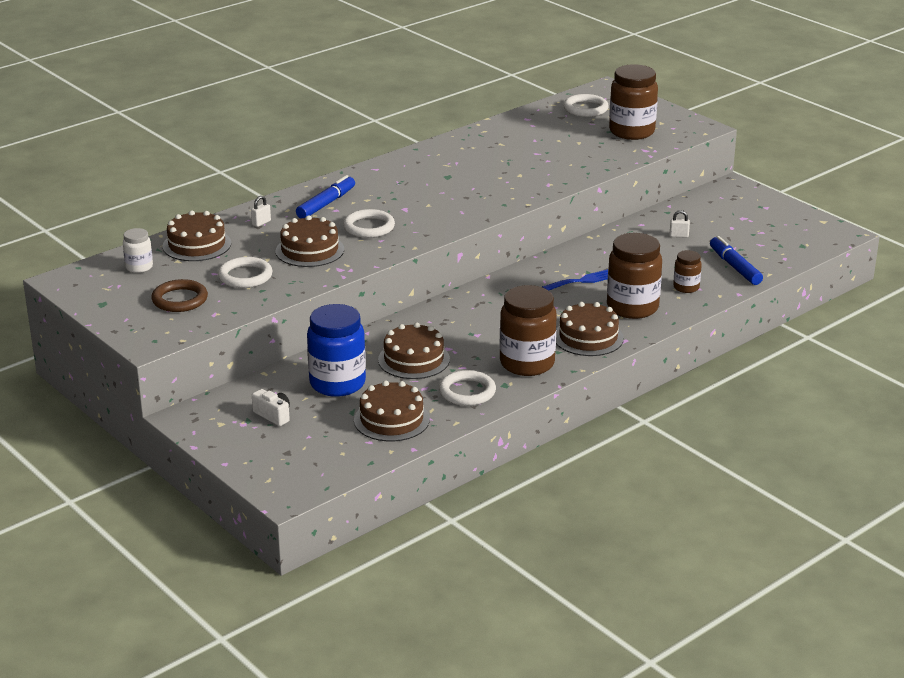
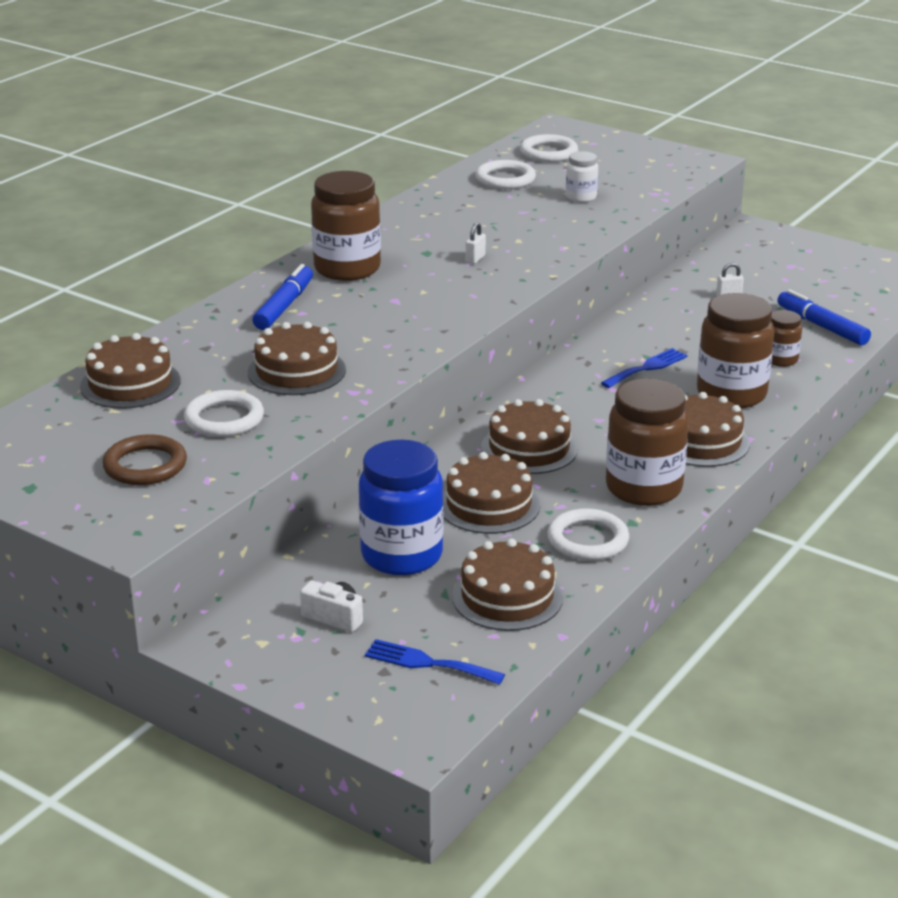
camera: 15 degrees left, 0 degrees up
white jar [123,228,153,273] -> white jar moved to [566,151,598,202]
white padlock [251,196,271,227] -> white padlock moved to [466,223,486,264]
white ring [343,209,395,238] -> white ring moved to [475,160,536,189]
brown jar [609,64,658,140] -> brown jar moved to [311,171,381,281]
none -> blue fork [365,639,505,685]
none -> brown cake [481,399,578,474]

